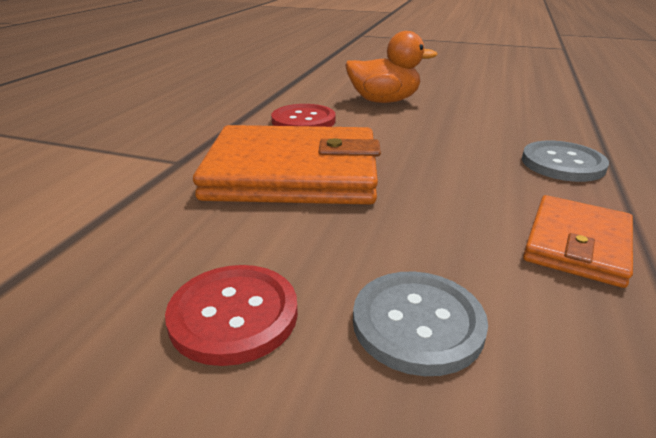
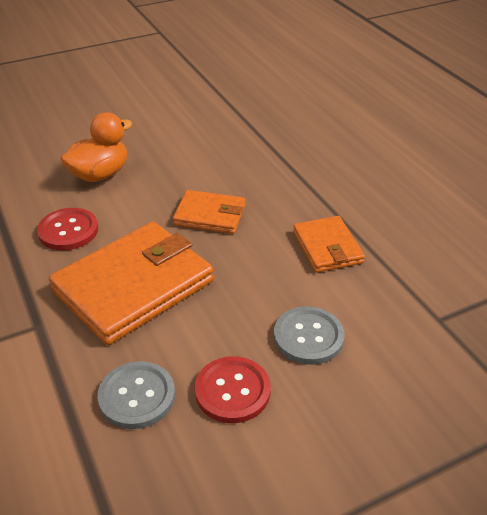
camera: 45 degrees left, 10 degrees up
grey button [522,141,609,182] -> grey button moved to [97,361,175,429]
none -> orange wallet [173,190,245,234]

